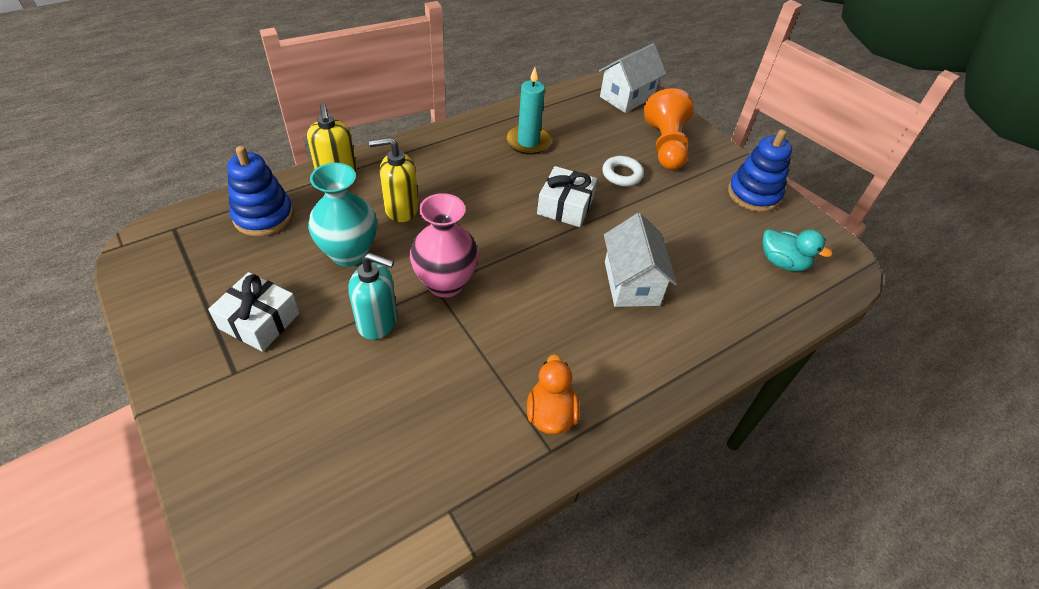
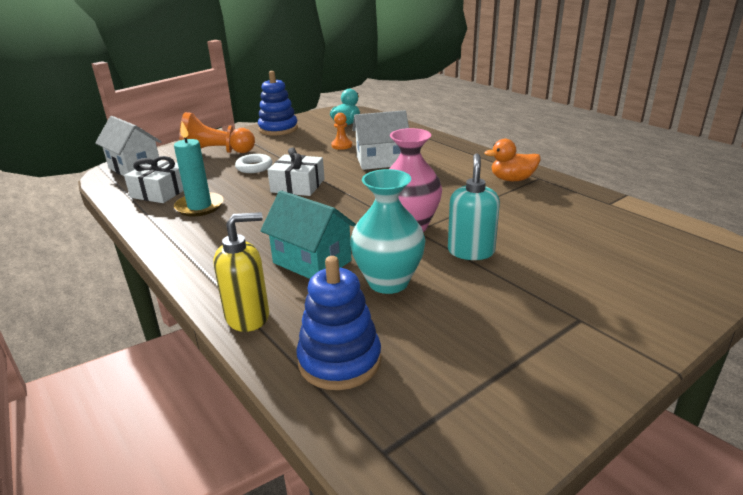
camera: 90 degrees left, 20 degrees down
white gift [208,272,300,352] -> white gift moved to [124,156,184,203]
yellow soap dispenser [369,137,418,222] -> turquoise house [260,190,356,279]
none -> orange pawn [331,113,352,150]

